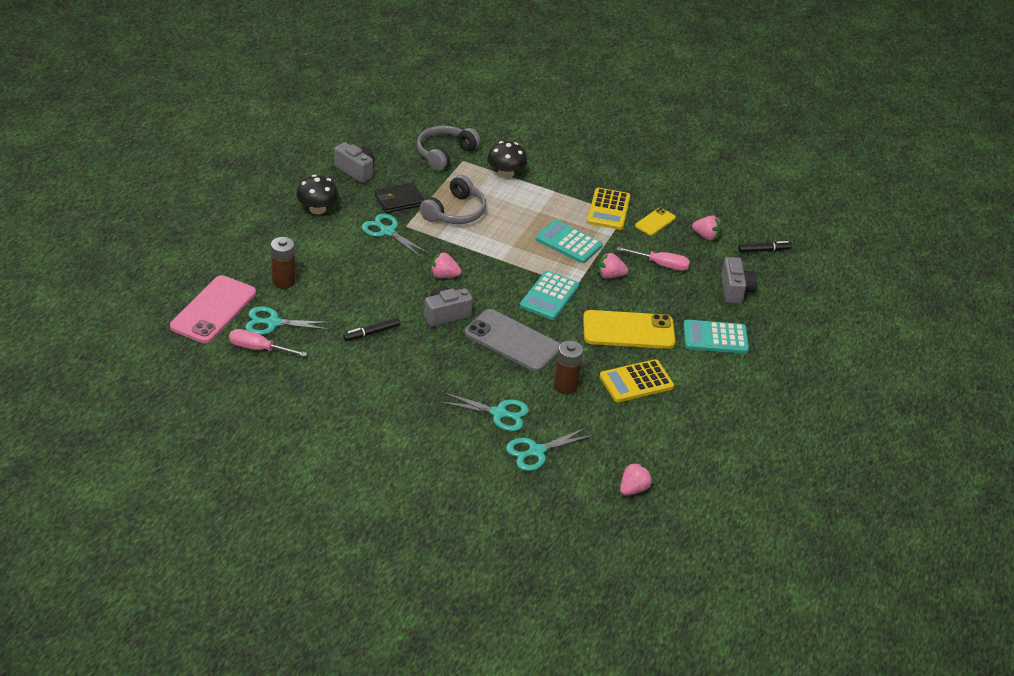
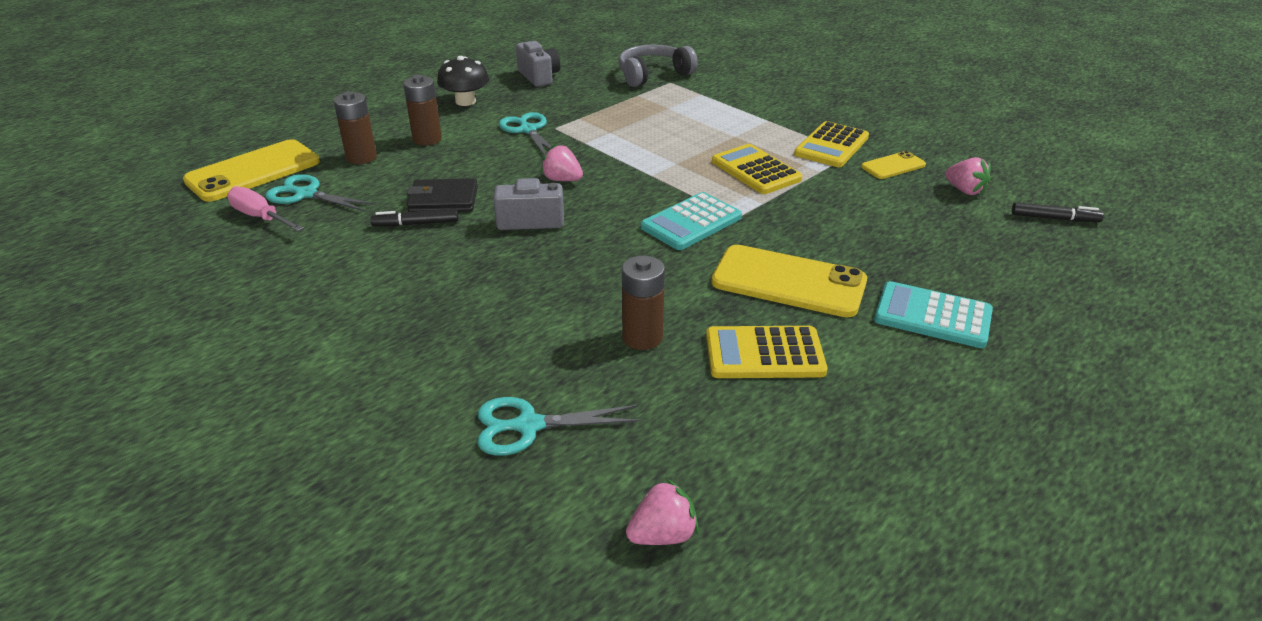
camera: 25 degrees right, 5 degrees down
pink phone [170,275,256,343] -> yellow phone [183,139,320,202]
black wallet [375,182,424,213] -> black wallet moved to [407,179,478,212]
grey headphones [420,175,486,224] -> none
turquoise scissors [440,392,529,431] -> none
grey phone [464,309,560,372] -> none
black mushroom [487,141,527,179] -> none
turquoise calculator [535,220,603,263] -> yellow calculator [712,144,803,194]
pink strawberry [598,252,628,279] -> none
pink screwdriver [617,247,690,271] -> none
grey camera [721,257,757,304] -> none
none -> brown battery [403,75,442,145]

